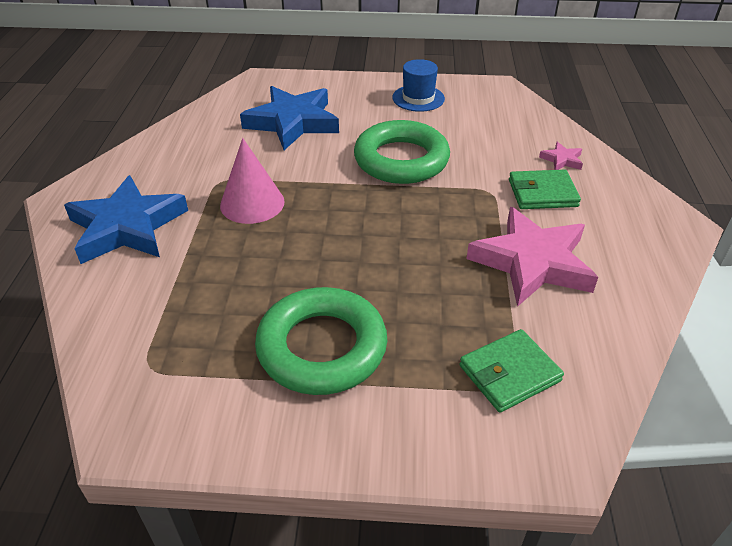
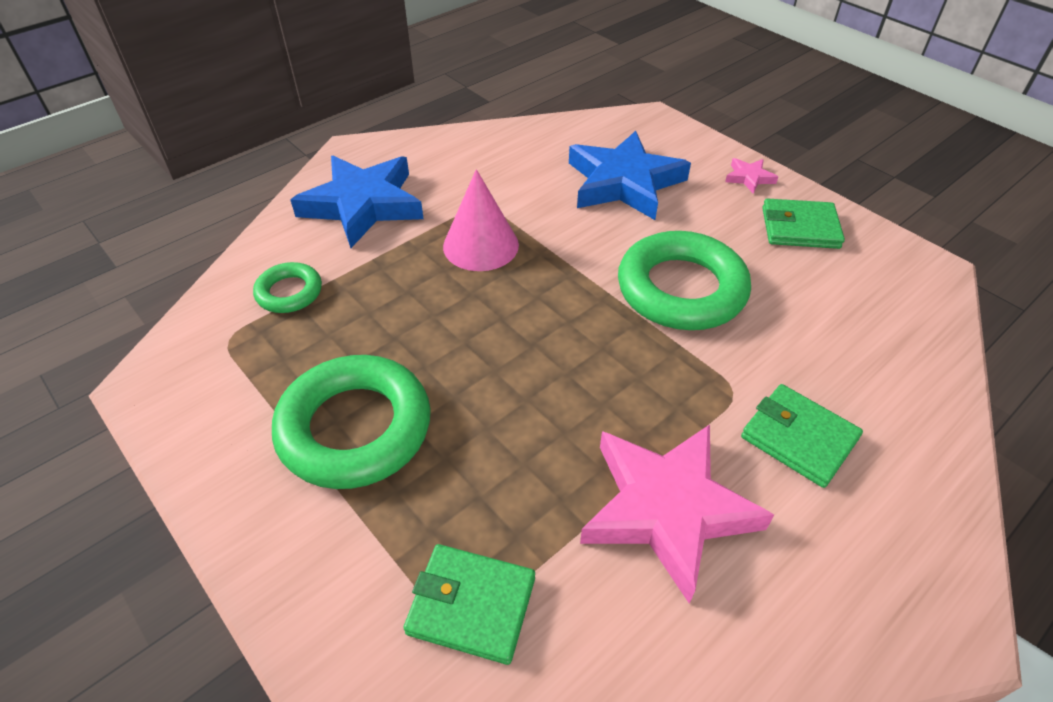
camera: 45 degrees right, 5 degrees up
blue hat [392,59,445,112] -> green wallet [762,198,845,249]
pink star [539,142,583,170] -> pink star moved to [725,158,778,194]
none -> green ring [253,262,322,313]

